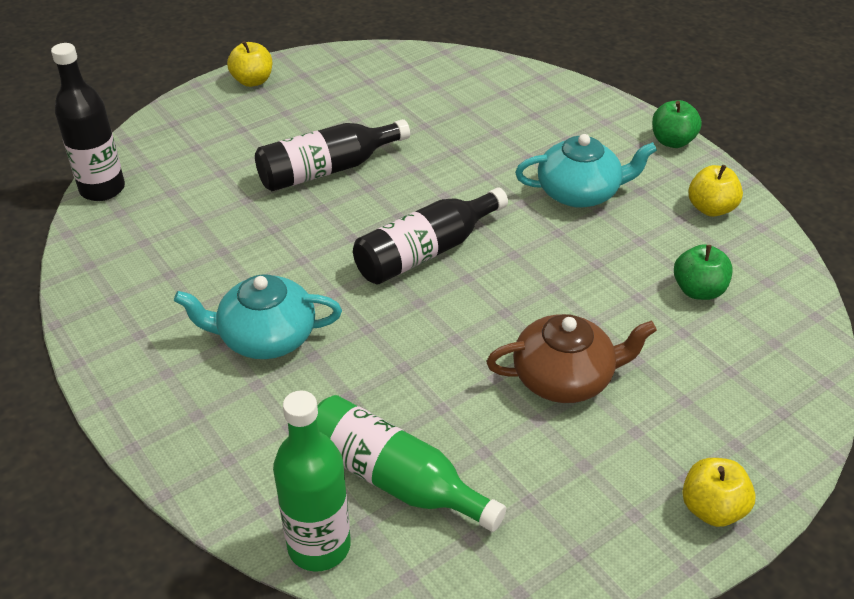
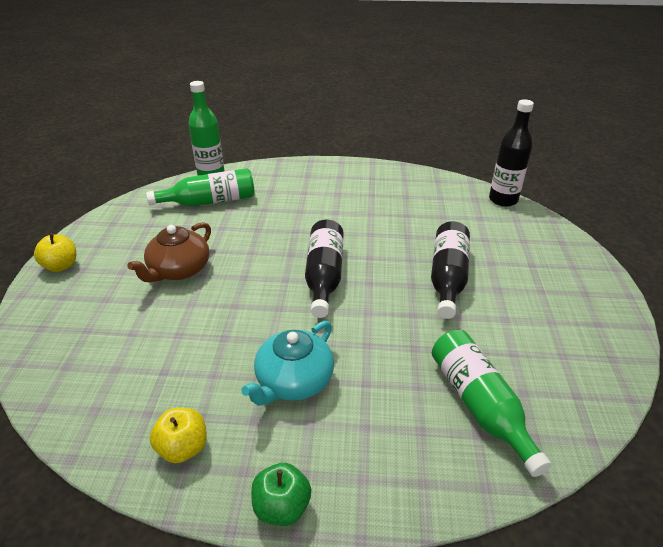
camera: 130 degrees right, 5 degrees down
turquoise teapot [174,274,342,359] -> none
yellow apple [227,41,272,87] -> none
green apple [674,244,733,300] -> none
none -> green bottle [432,330,552,477]

